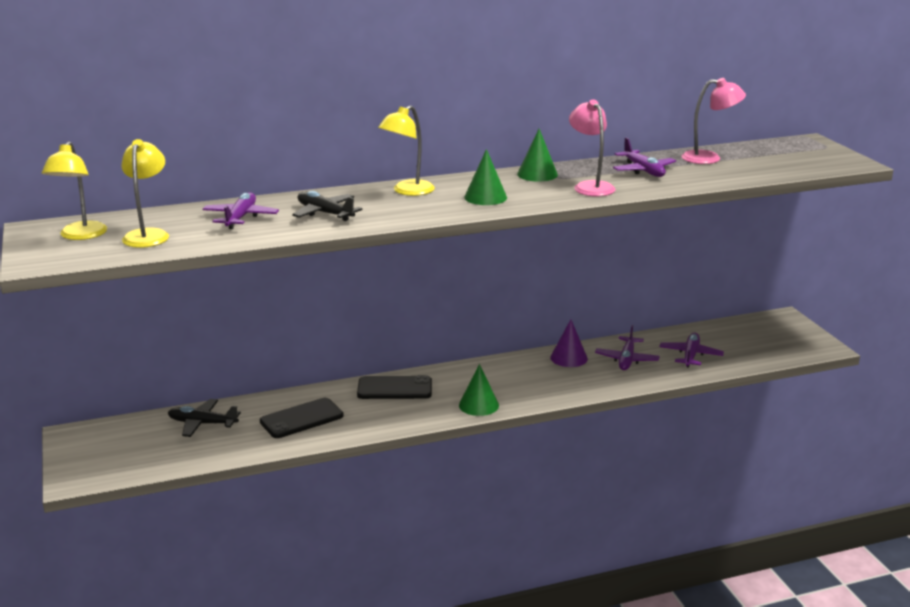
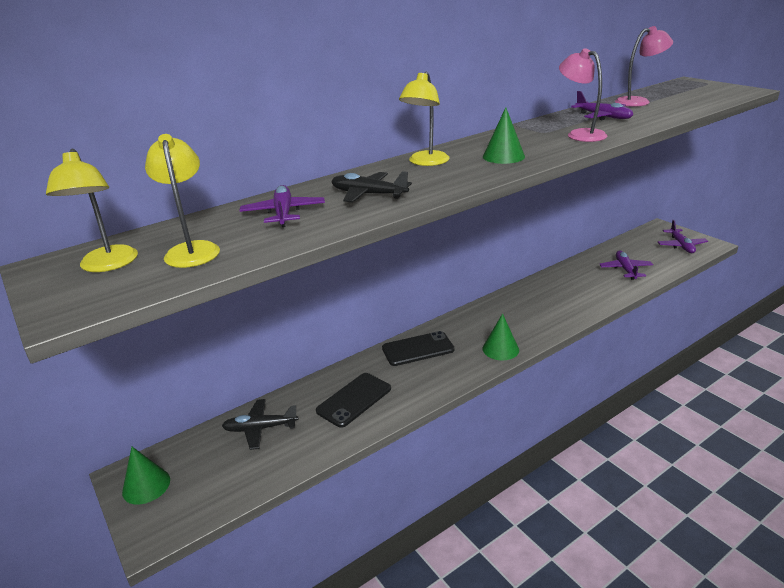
camera: 15 degrees left, 5 degrees up
green cone [517,129,558,182] -> green cone moved to [122,447,170,505]
purple cone [550,319,588,367] -> none
purple plane [595,325,660,370] -> purple plane moved to [658,220,708,253]

